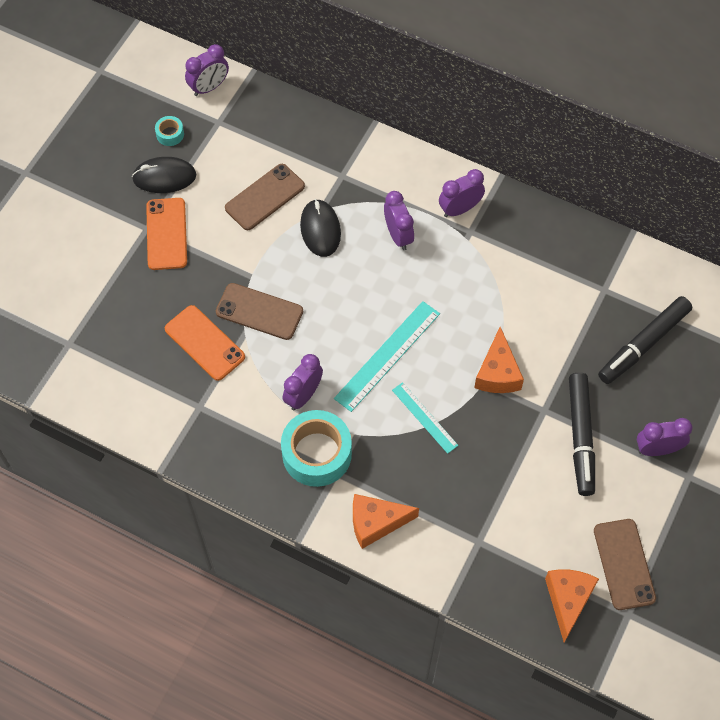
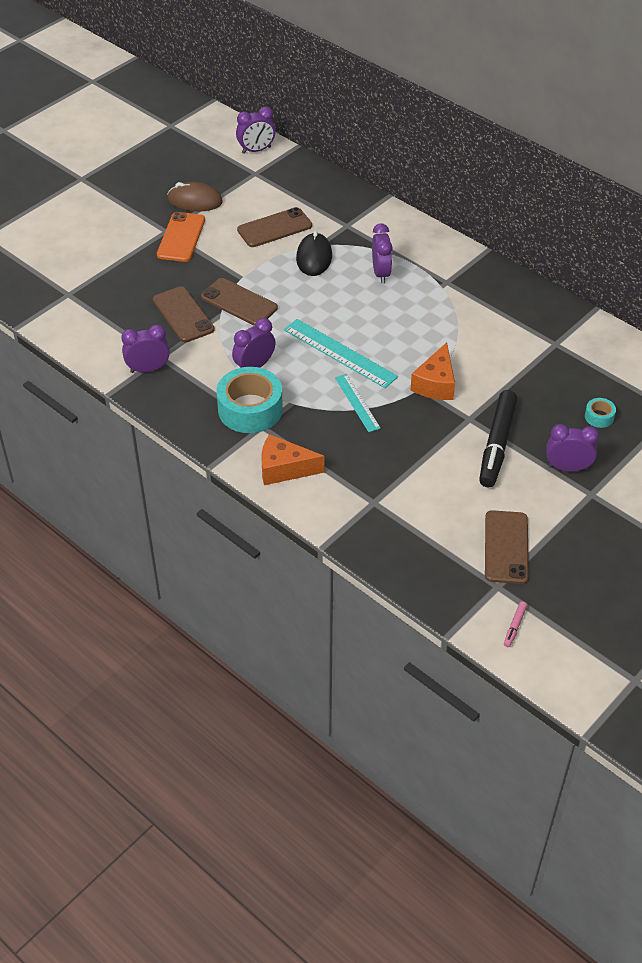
camera: 15 degrees right, 15 degrees down
black mouse [132,157,196,193] -> brown mouse [167,182,223,211]
turquoise tape [155,116,184,146] -> turquoise tape moved to [585,398,616,428]
orange phone [165,305,245,381] -> brown phone [153,286,215,342]
turquoise ruler [334,301,440,412] -> turquoise ruler turned 75 degrees clockwise [284,319,398,388]
purple clock [439,169,485,217] -> purple clock moved to [122,325,170,373]
orange cheese [545,570,599,642] -> none
black marker [598,296,692,384] -> none
none -> pink marker [504,601,527,647]

